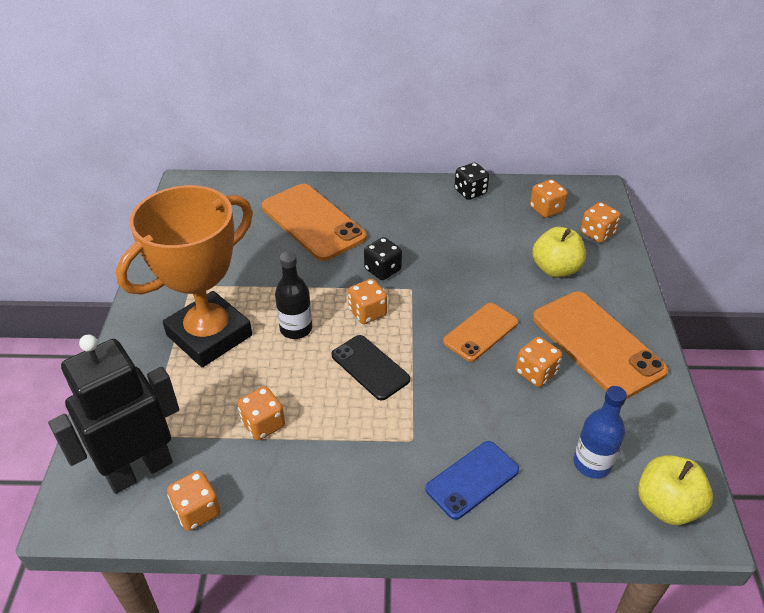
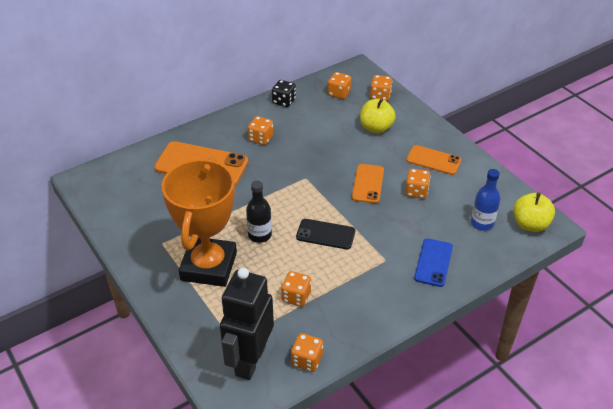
camera: 35 degrees left, 0 degrees up
orange dice [348,279,387,324] -> orange dice moved to [248,116,274,145]
black dice [364,237,402,280] -> none
orange phone [533,291,668,399] -> orange phone [406,145,461,175], size x0.59

